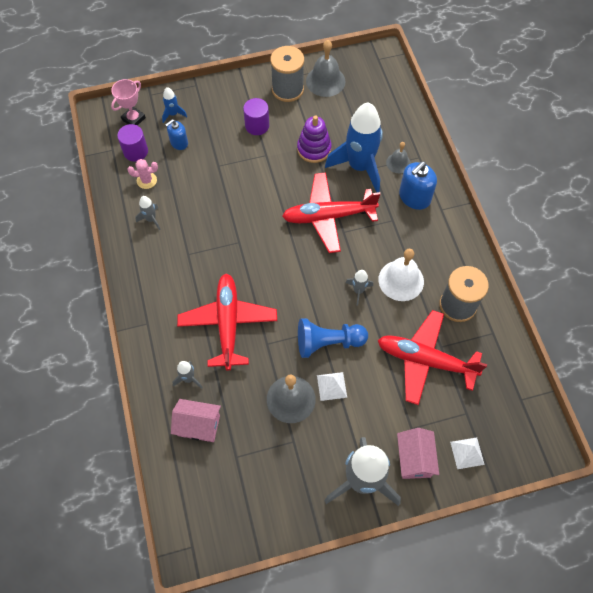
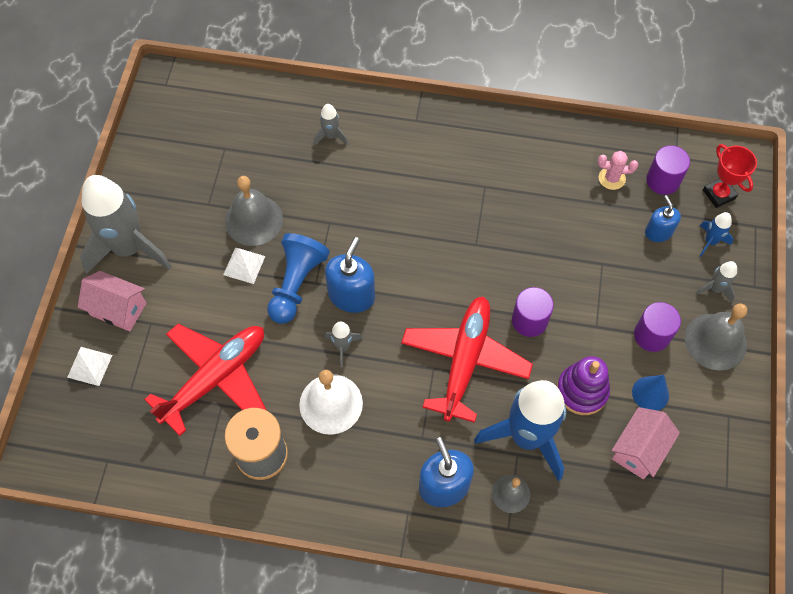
camera: 115 degrees right, 0 degrees up
pink trophy [111,79,146,126] -> red trophy [703,144,757,208]
pink cactus [128,159,158,189] -> pink cactus turned 75 degrees clockwise [598,151,638,190]
grey rocket [135,196,161,230] -> grey rocket moved to [696,261,737,303]
pink house [171,399,221,442] -> pink house moved to [612,407,680,479]
red plane [177,274,277,371] -> none
grey spool [270,46,304,102] -> none
grey bell [306,40,345,97] -> grey bell moved to [685,304,747,371]
none -> blue soap dispenser [325,237,375,313]
none -> purple cylinder [512,287,554,337]
none -> blue cone [632,375,669,411]

